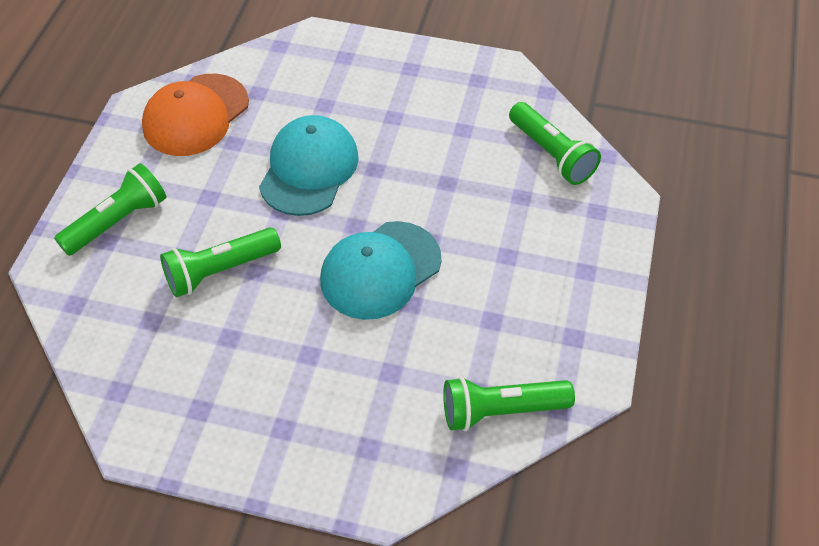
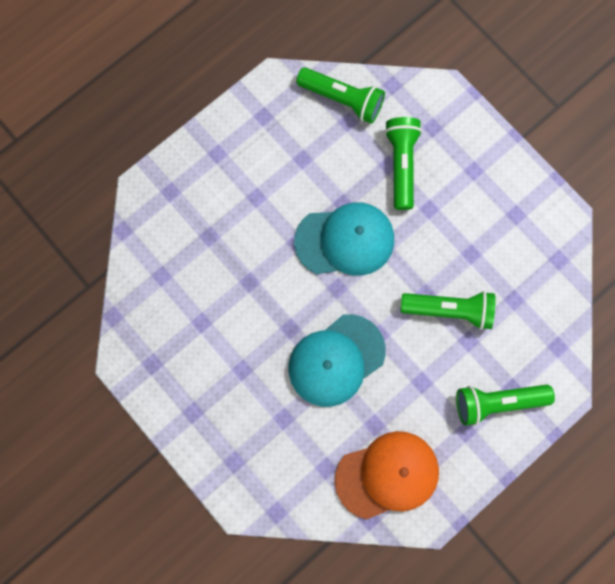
camera: 145 degrees left, 25 degrees up
green flashlight [509,102,601,185] -> green flashlight moved to [385,117,422,210]

